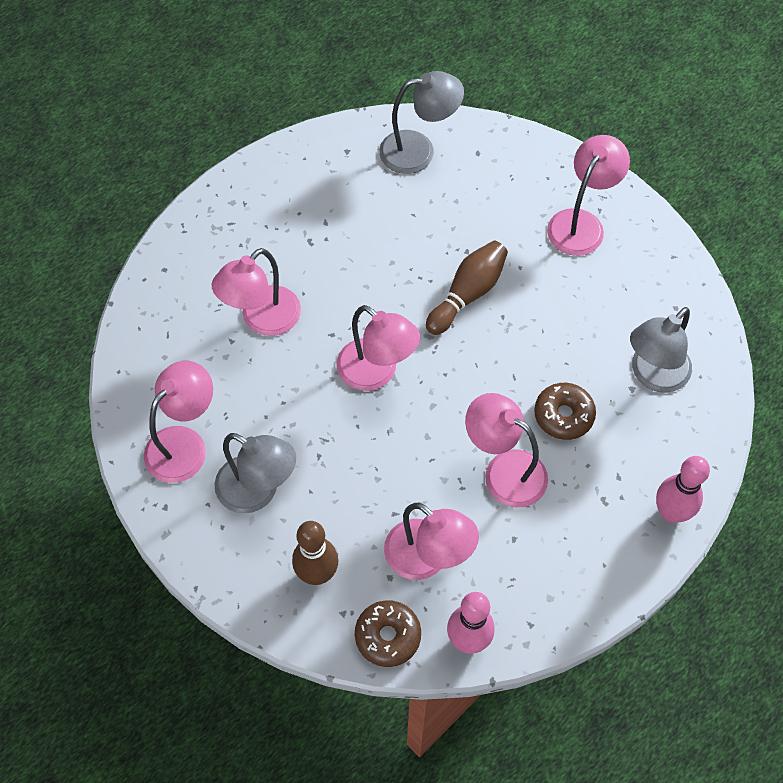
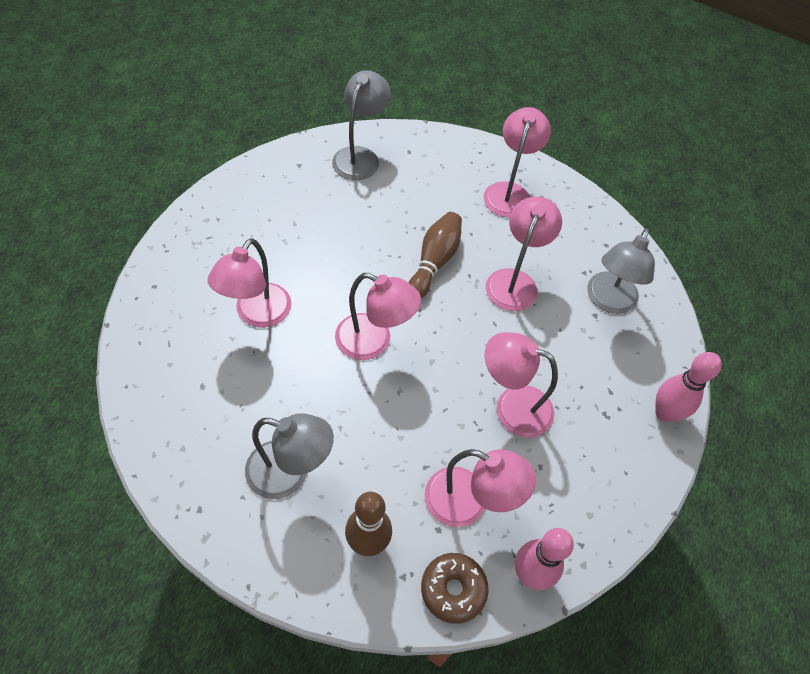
camera: 20 degrees left, 5 degrees down
pink lamp [144,361,213,483] -> pink lamp moved to [486,197,562,311]
grey lamp [379,71,464,174] -> grey lamp turned 45 degrees counterclockwise [332,70,391,180]
brown donut [534,383,596,440] -> none

